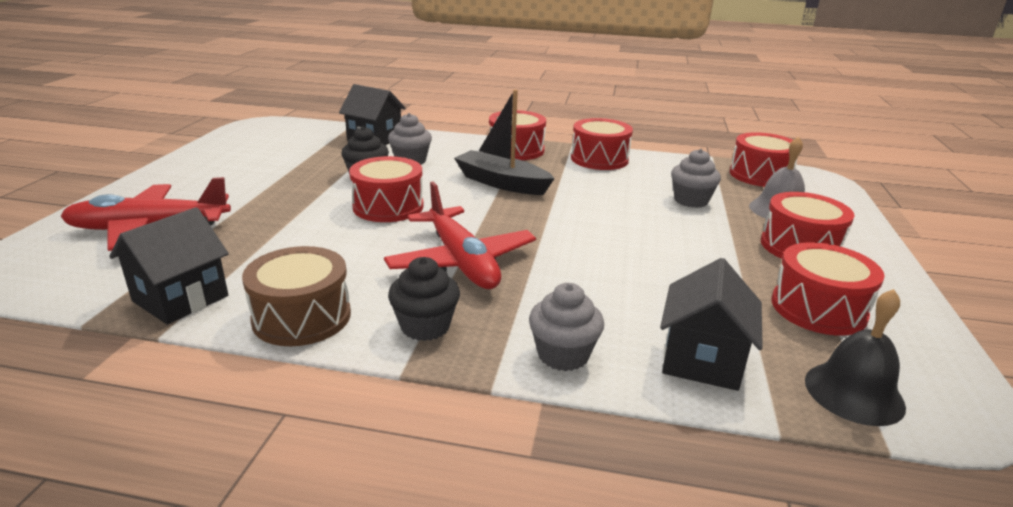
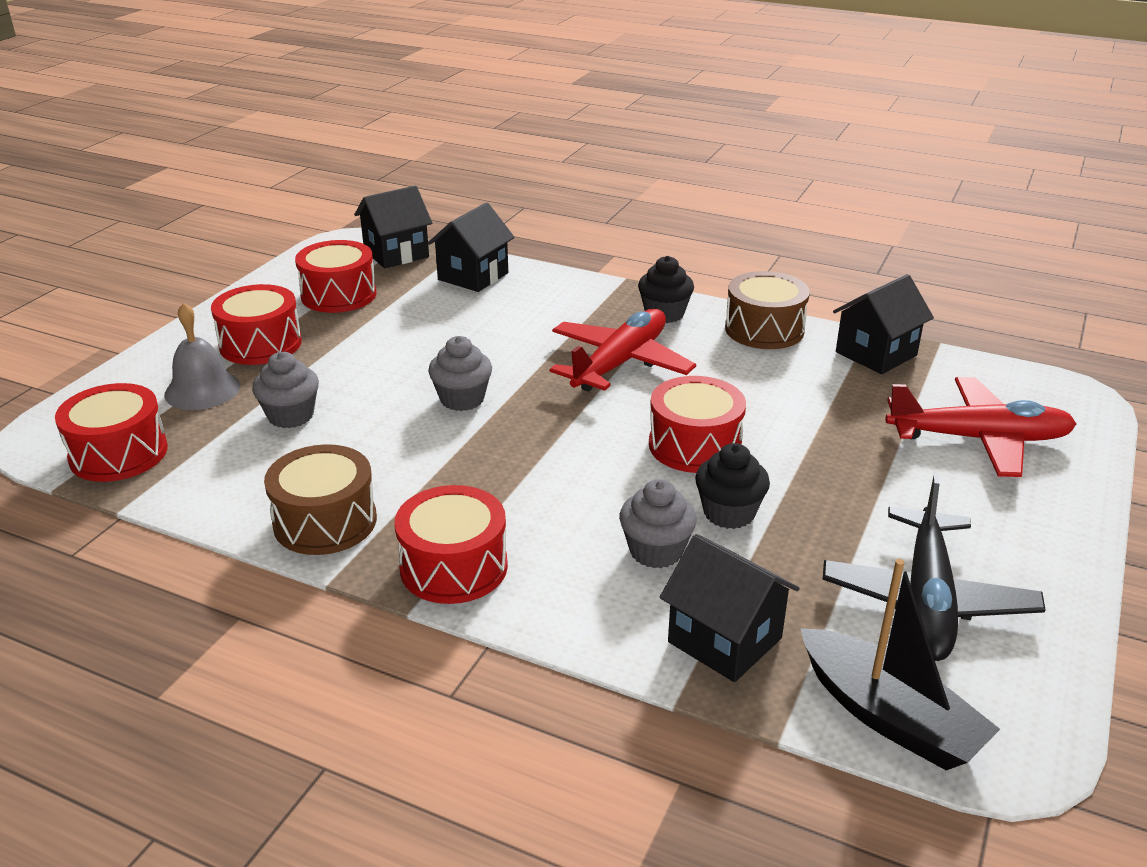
camera: 165 degrees left, 5 degrees up
red plane [384,181,536,289] -> red plane turned 45 degrees clockwise [550,309,696,392]
black boat [454,90,555,195] -> black boat moved to [800,559,1000,770]
grey cupcake [529,283,604,371] -> grey cupcake moved to [428,336,492,411]
red drum [571,118,633,170] -> brown drum [264,444,377,555]
black bell [805,289,906,426] -> black house [354,185,432,268]
none -> black plane [823,474,1045,661]

